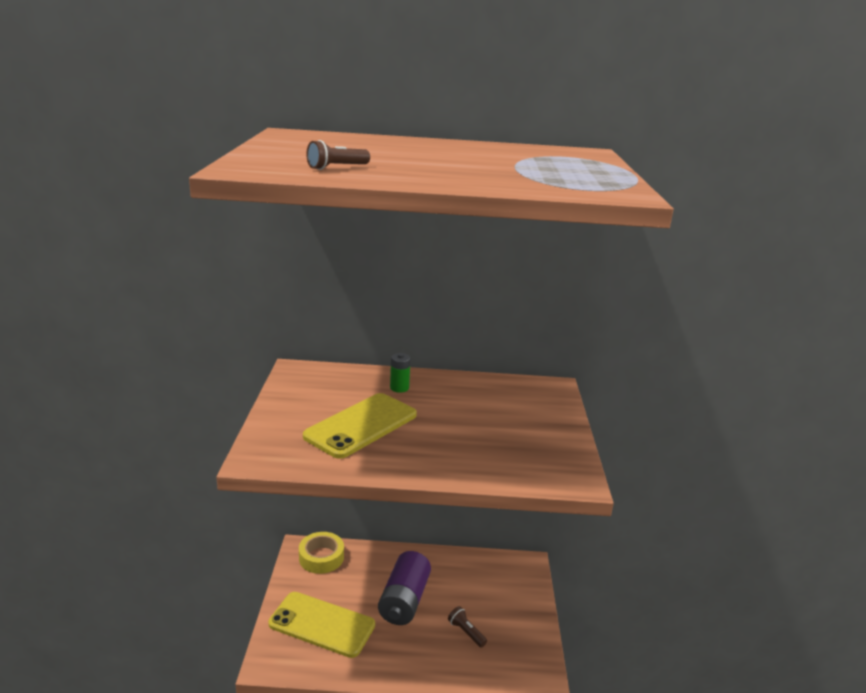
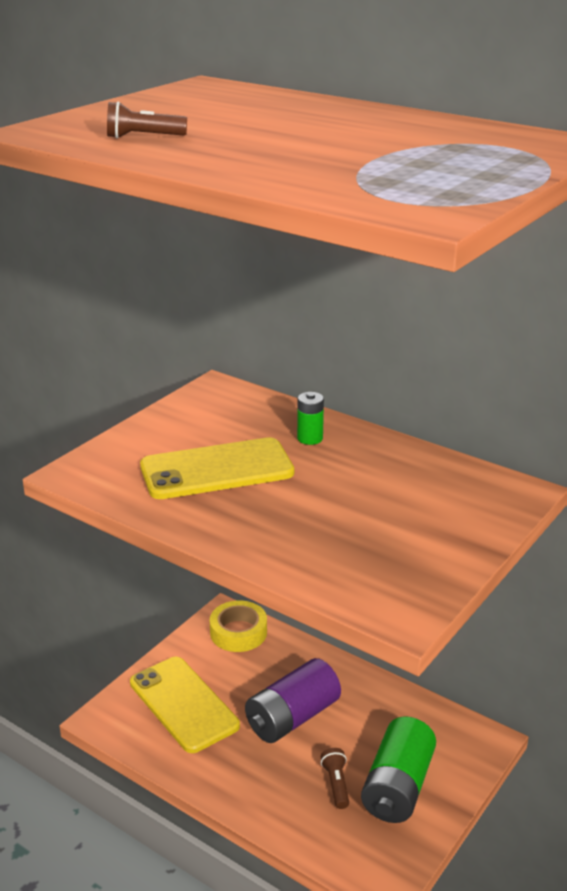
camera: 35 degrees right, 5 degrees up
none -> green battery [361,716,436,823]

